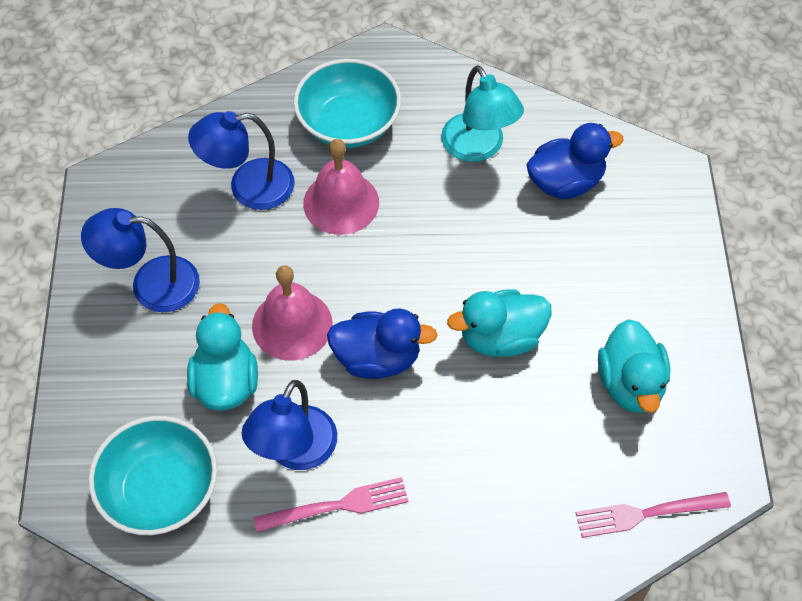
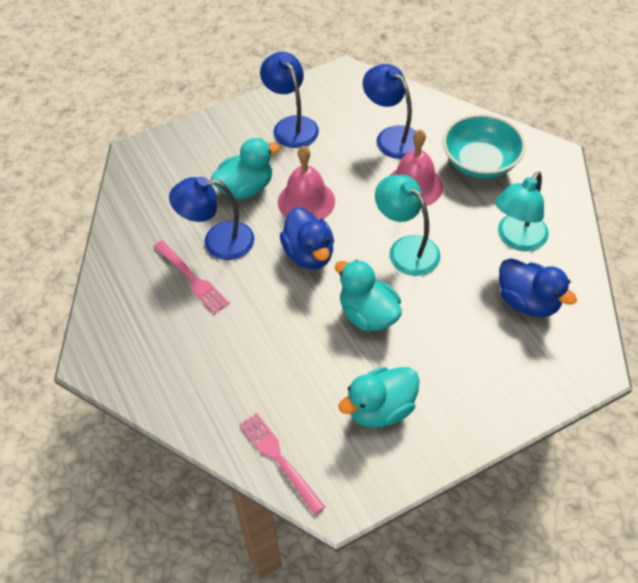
camera: 65 degrees right, 5 degrees down
turquoise bowl [88,416,217,535] -> none
none -> turquoise lamp [375,175,441,276]

